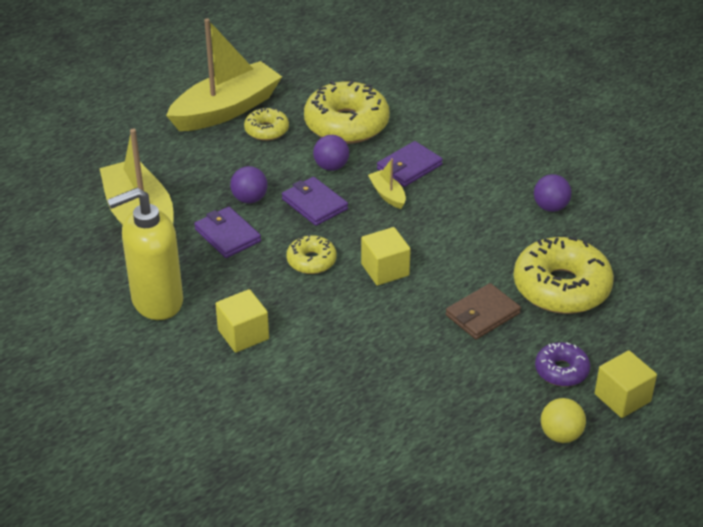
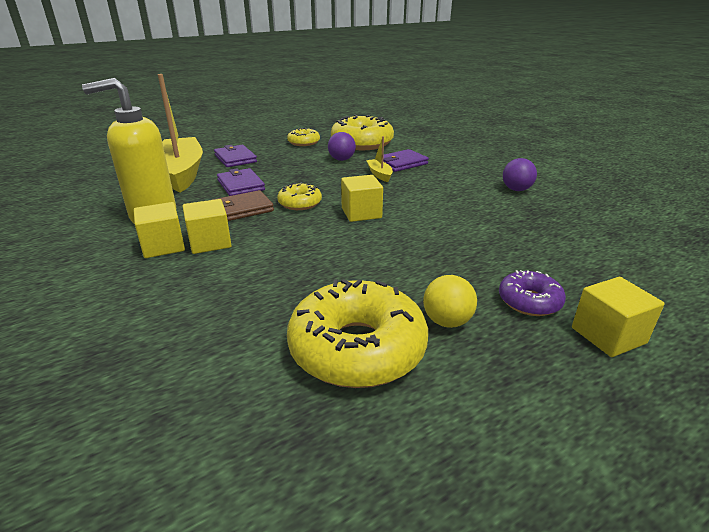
camera: 10 degrees right, 10 degrees down
yellow boat [166,18,282,131] -> none
purple ball [230,166,268,203] -> none
purple wallet [282,177,348,226] -> purple wallet moved to [214,145,257,167]
brown wallet [446,283,521,340] -> brown wallet moved to [212,190,274,221]
yellow donut [513,236,614,314] -> yellow donut moved to [287,279,428,388]
yellow ball [541,398,586,443] -> yellow ball moved to [423,275,477,328]
none -> yellow cube [134,202,185,258]

